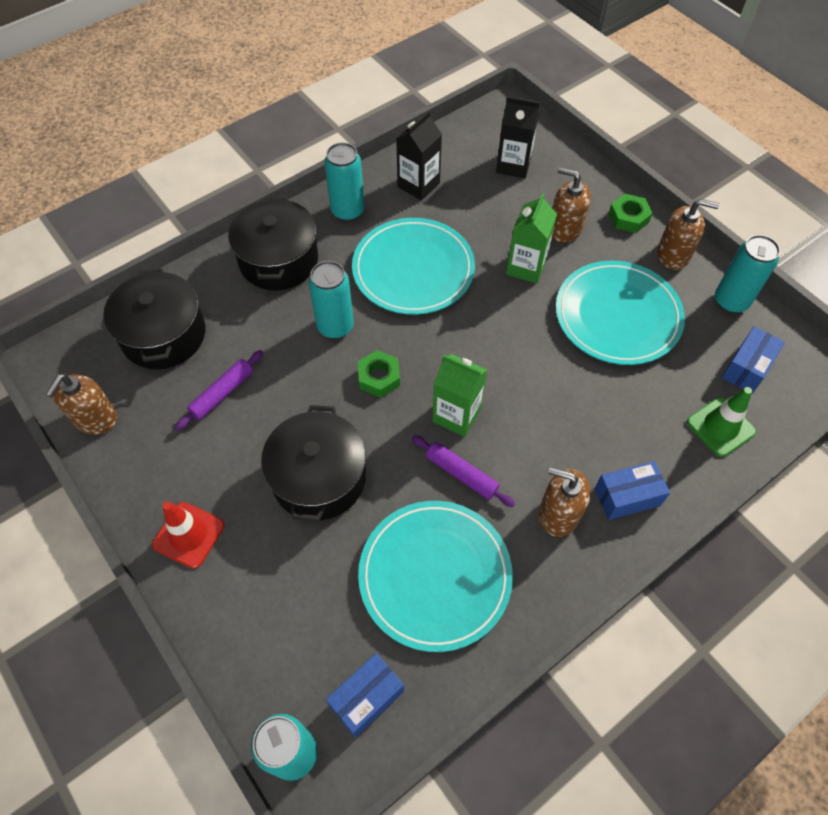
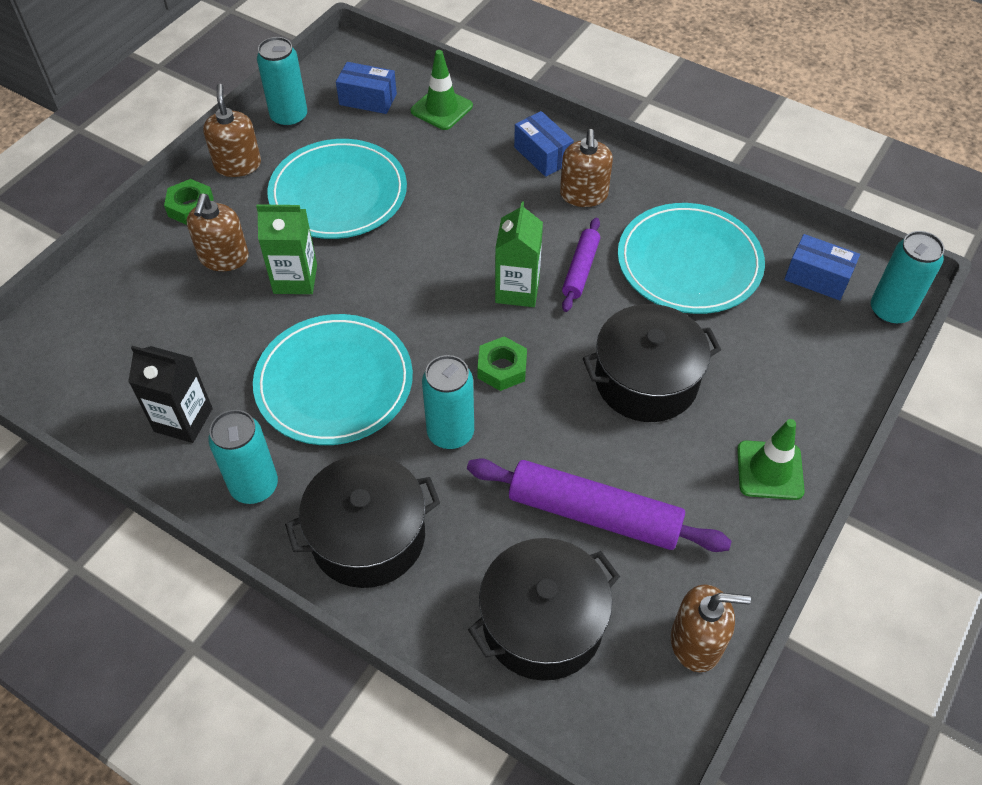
camera: 110 degrees left, 5 degrees down
red traffic cone [152,502,225,569] -> green traffic cone [737,419,805,500]
purple rolling pin [175,350,264,430] -> purple rolling pin [467,458,732,552], size x1.81
black carton [496,96,540,178] -> none

